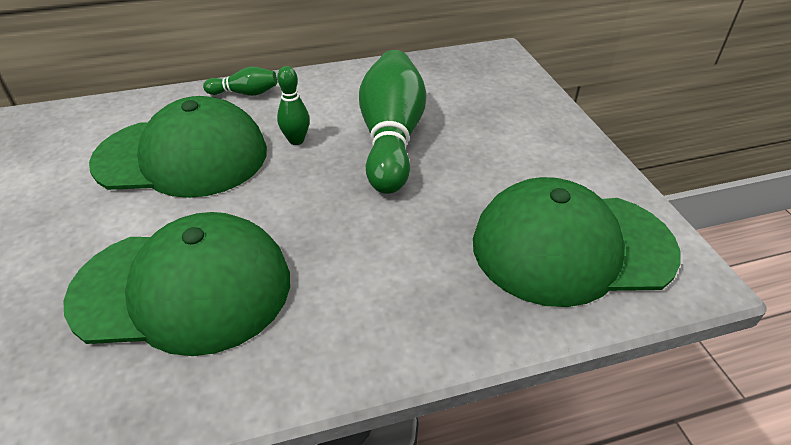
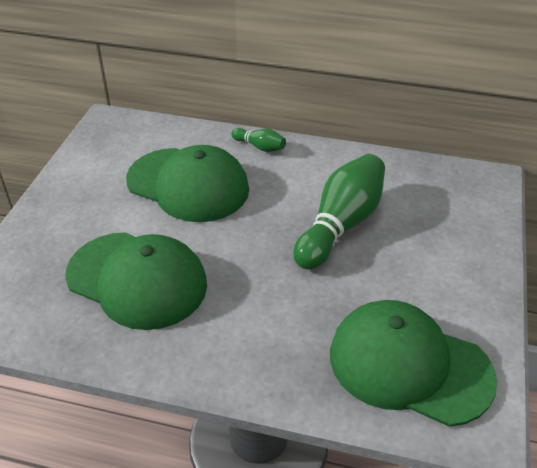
camera: 30 degrees right, 0 degrees up
green bowling pin [277,66,310,145] -> none

